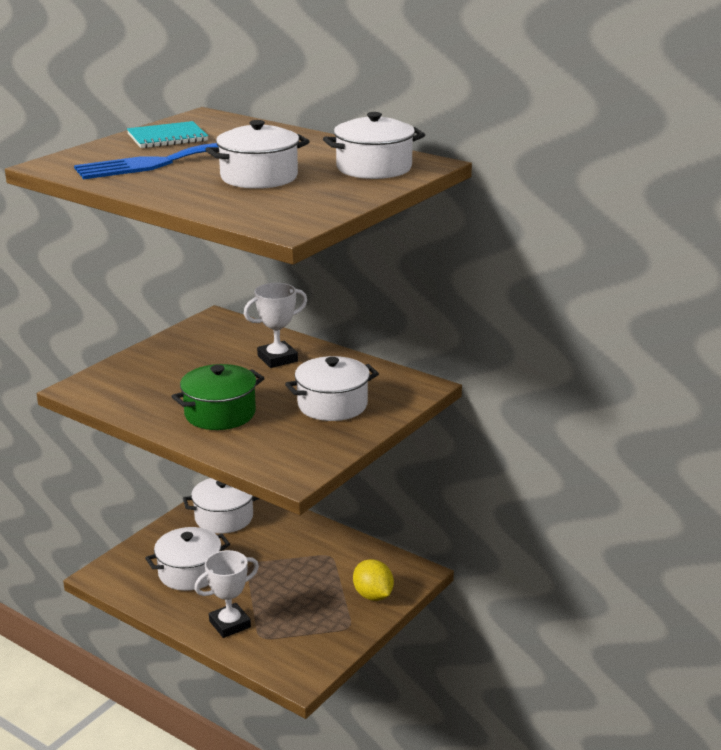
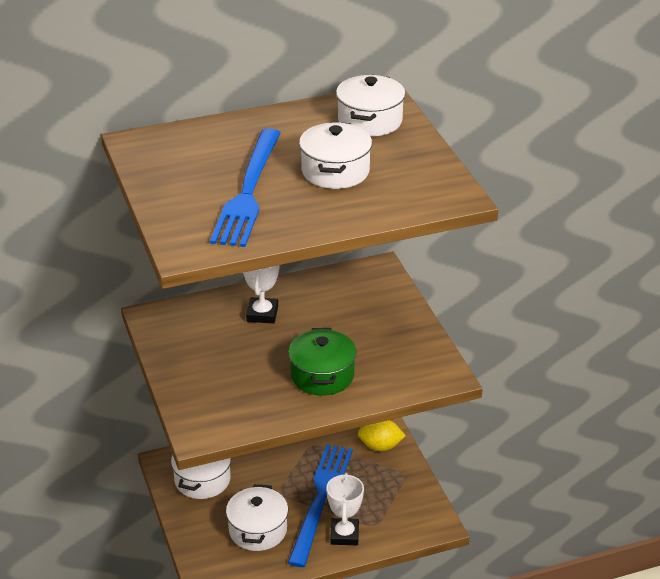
camera: 55 degrees left, 10 degrees up
turquoise notebook [127,121,208,148] -> none
white pot [285,356,379,421] -> none
none -> blue fork [288,444,353,567]

